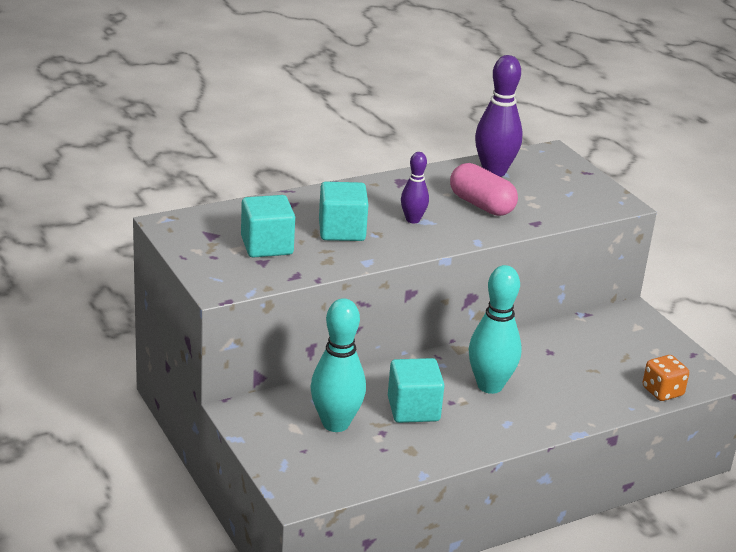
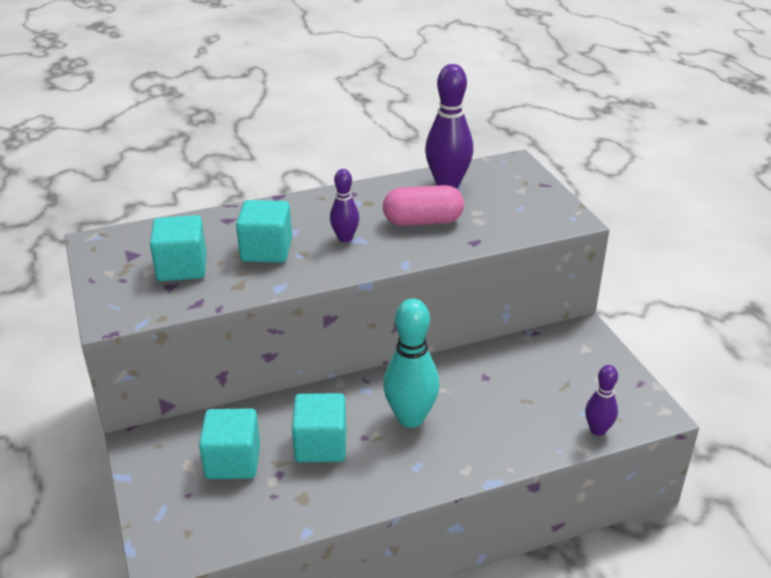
camera: 10 degrees right, 5 degrees up
turquoise bowling pin [311,298,366,432] -> turquoise cube [199,408,260,479]
pink capsule [450,163,518,216] -> pink capsule turned 60 degrees counterclockwise [383,185,464,226]
orange dice [643,355,689,401] -> purple bowling pin [585,365,618,436]

